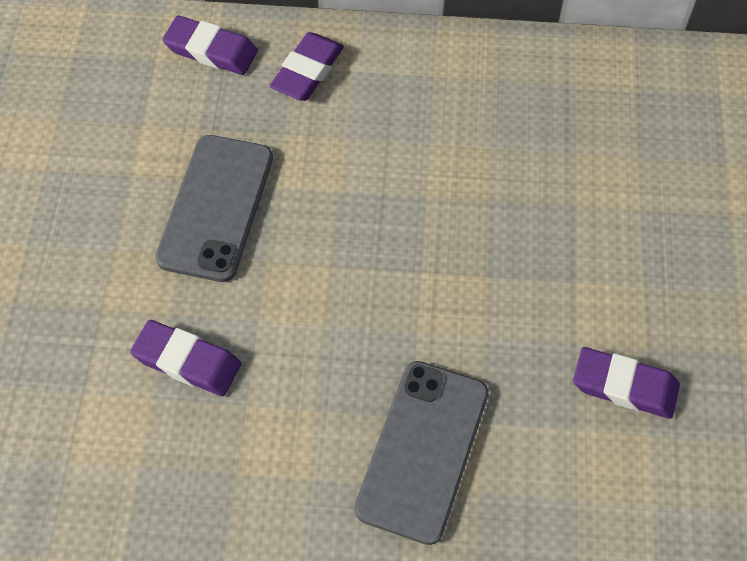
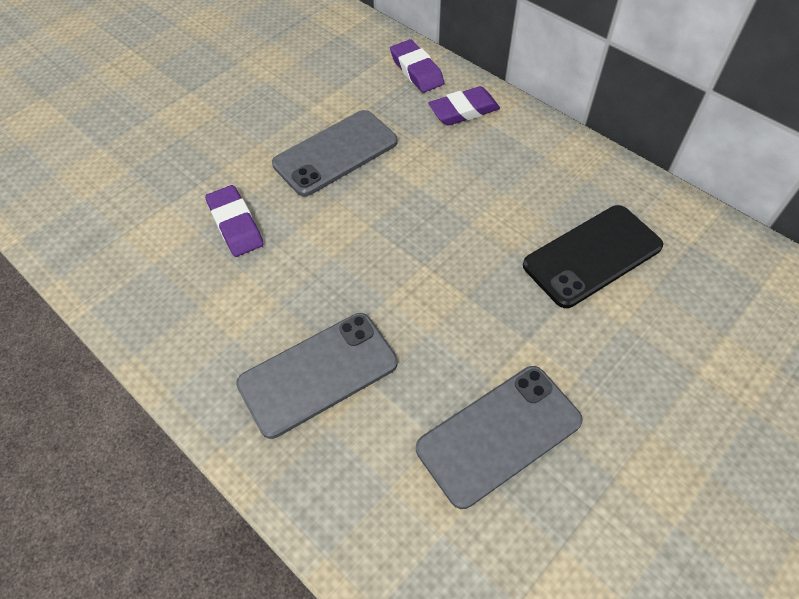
camera: 40 degrees right, 5 degrees down
purple eraser [573,347,680,419] -> grey phone [416,366,583,509]
none -> black phone [523,205,663,308]

